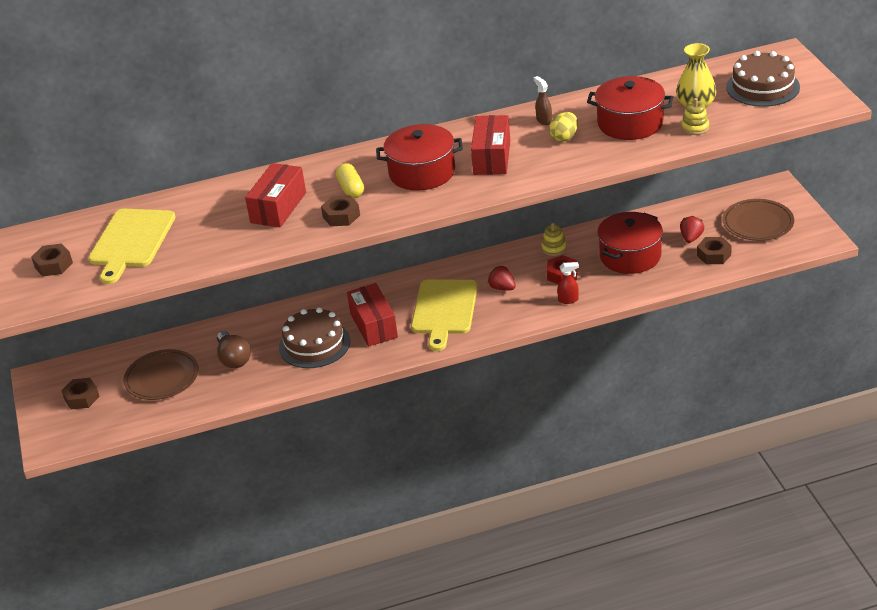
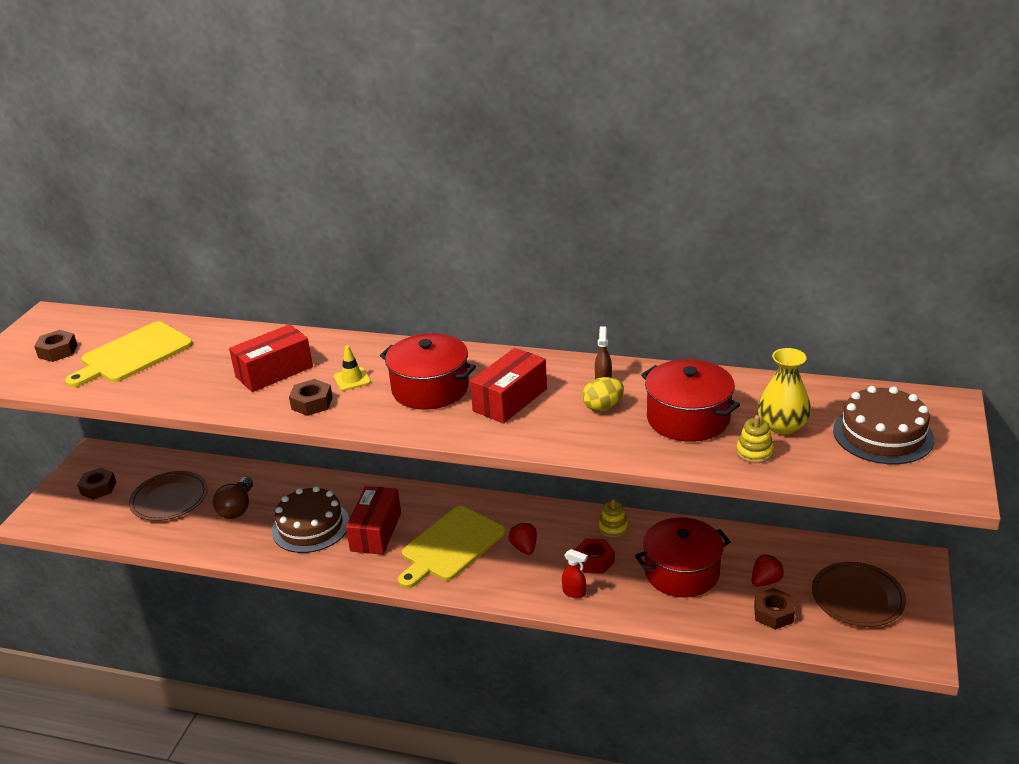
camera: 30 degrees right, 5 degrees down
yellow capsule [336,163,364,198] -> yellow traffic cone [334,345,371,391]

